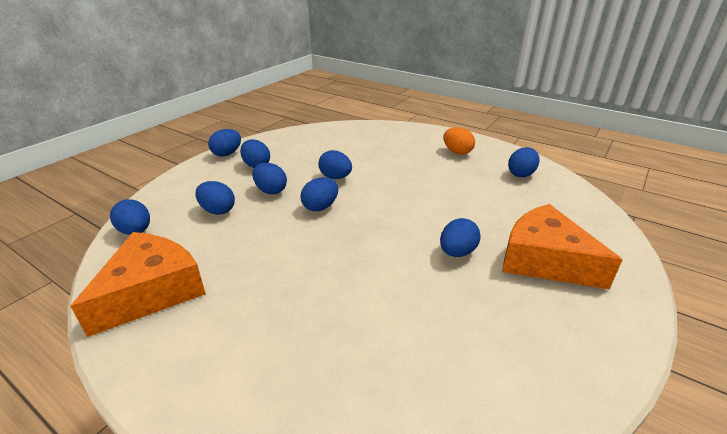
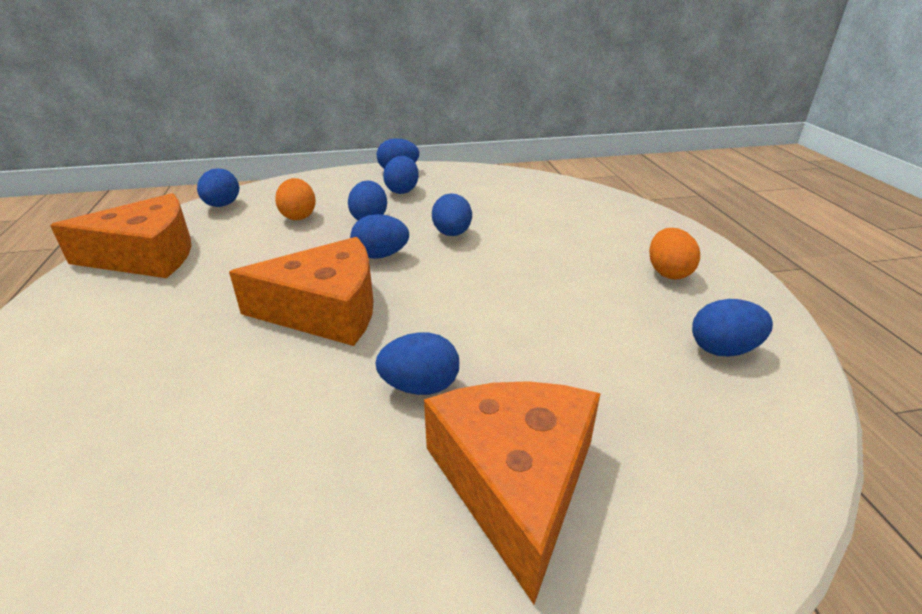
camera: 45 degrees right, 0 degrees up
blue egg [195,181,235,215] -> orange egg [275,178,316,220]
none -> orange cheese [229,237,374,346]

